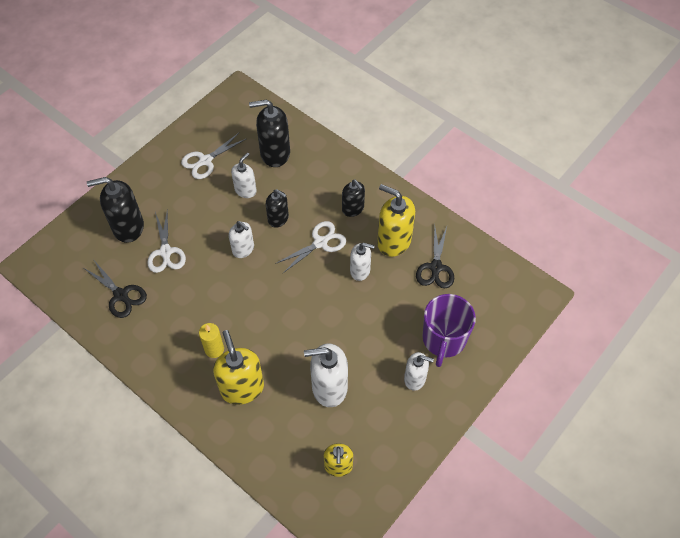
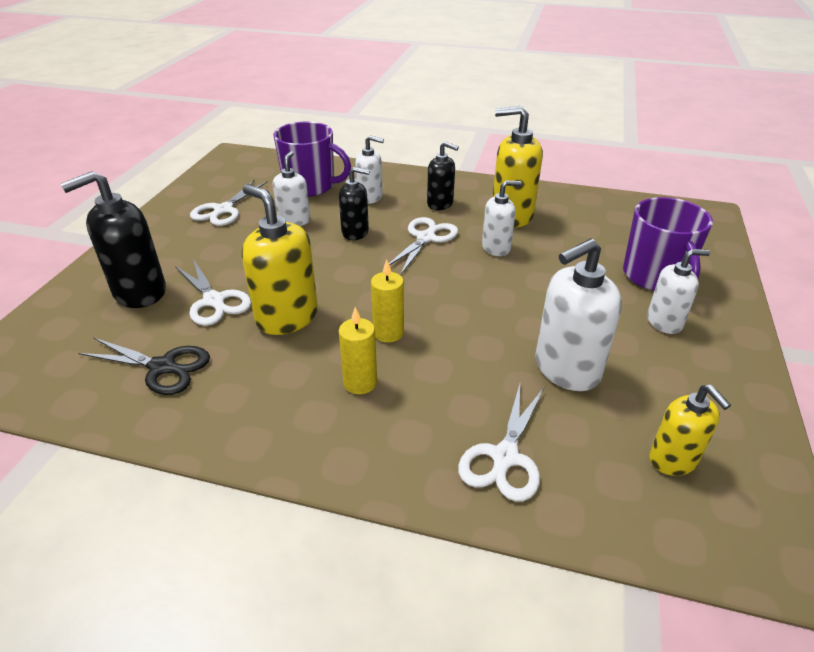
camera: 25 degrees left, 20 degrees down
yellow soap dispenser [213,330,264,405] -> yellow soap dispenser moved to [242,184,318,335]
white soap dispenser [229,221,254,258] -> white soap dispenser moved to [355,135,384,204]
black soap dispenser [249,99,290,167] -> purple mug [273,121,351,197]
black scissors [416,225,454,288] -> none
none -> yellow candle [371,259,404,342]
none -> white scissors [458,384,544,502]

